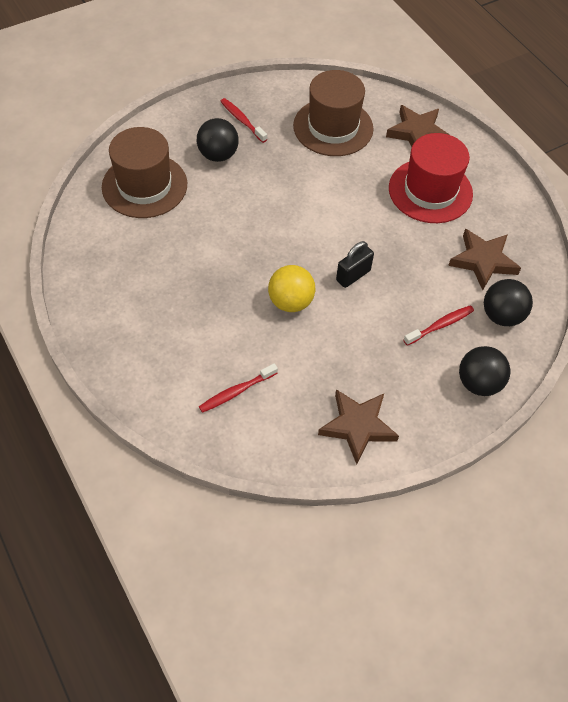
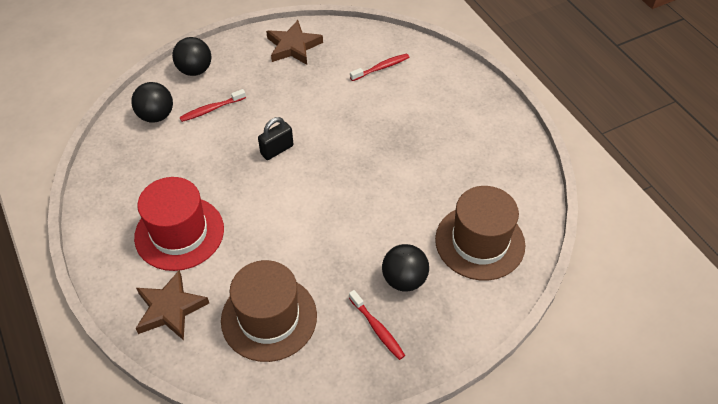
camera: 175 degrees left, 5 degrees down
yellow ball [268,265,315,312] -> none
brown star [448,229,521,290] -> none

